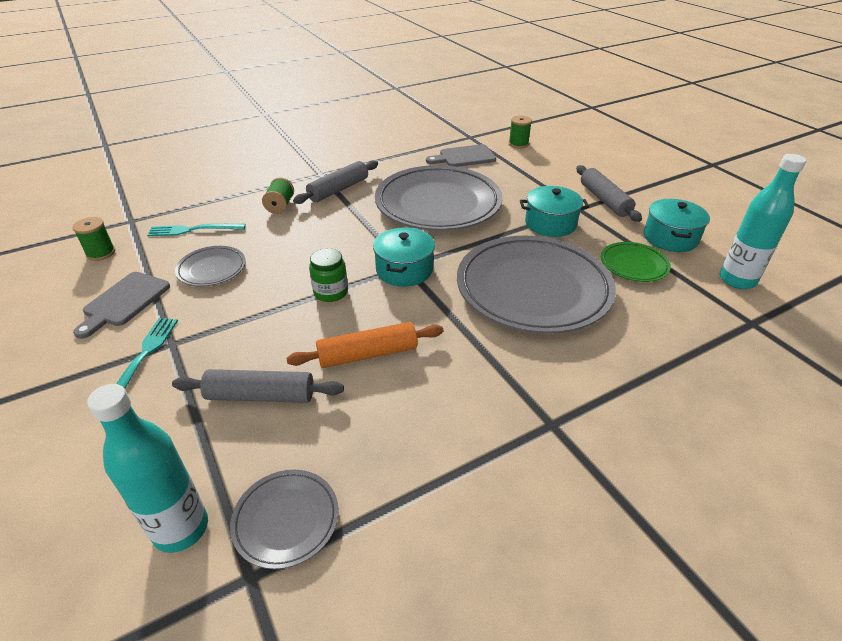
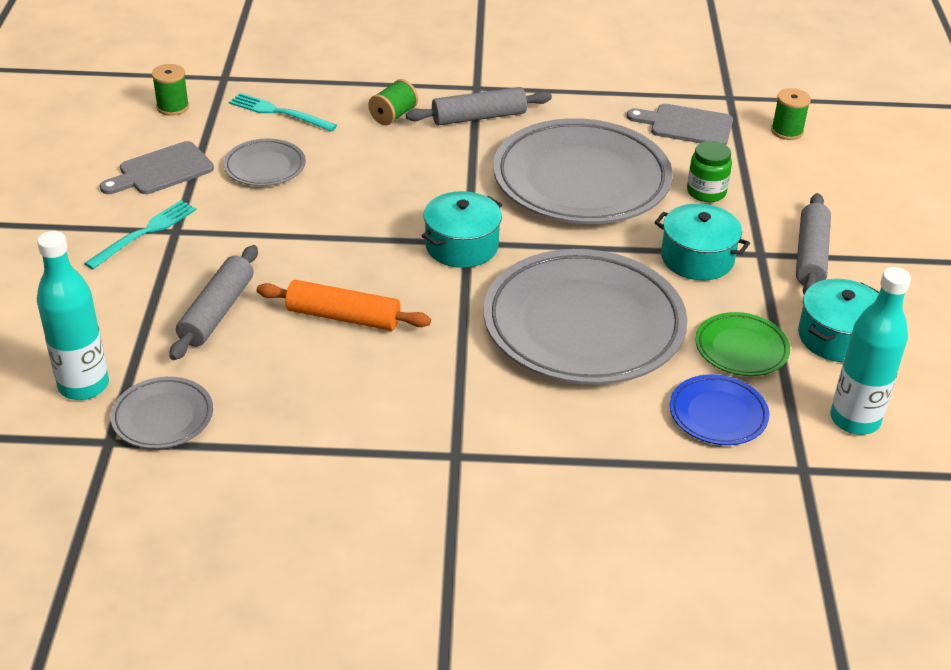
camera: 30 degrees right, 0 degrees up
grey rolling pin [172,369,344,403] -> grey rolling pin turned 75 degrees clockwise [169,245,258,360]
green jar [309,248,348,302] -> green jar moved to [687,141,732,202]
none -> blue plate [669,374,769,445]

